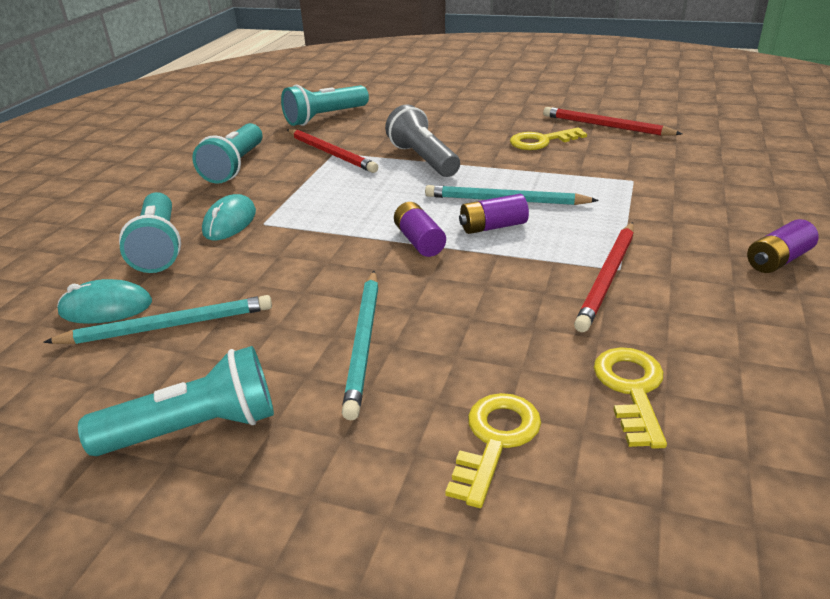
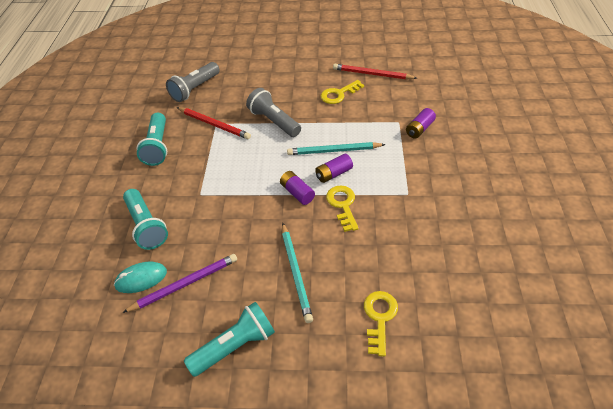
camera: 15 degrees left, 15 degrees up
turquoise pencil [43,295,272,344] -> purple pencil [122,254,237,313]
turquoise mouse [202,194,256,240] -> none
turquoise flashlight [281,85,369,126] -> grey flashlight [166,62,220,102]
red pencil [574,222,634,332] -> none
yellow key [594,347,667,449] -> yellow key moved to [326,185,359,232]
purple battery [747,219,819,273] -> purple battery moved to [406,108,436,138]

